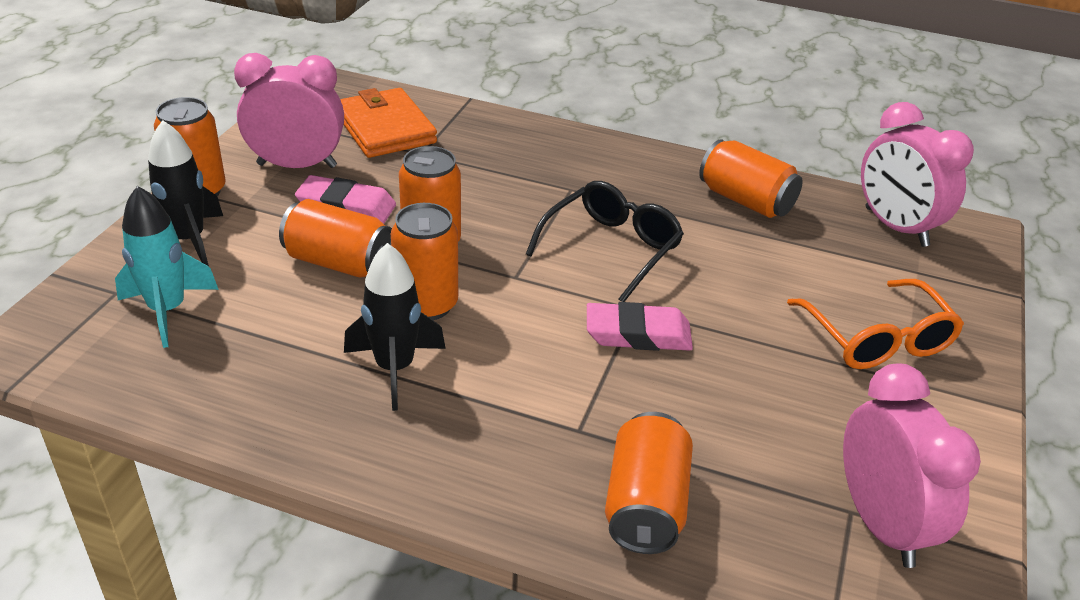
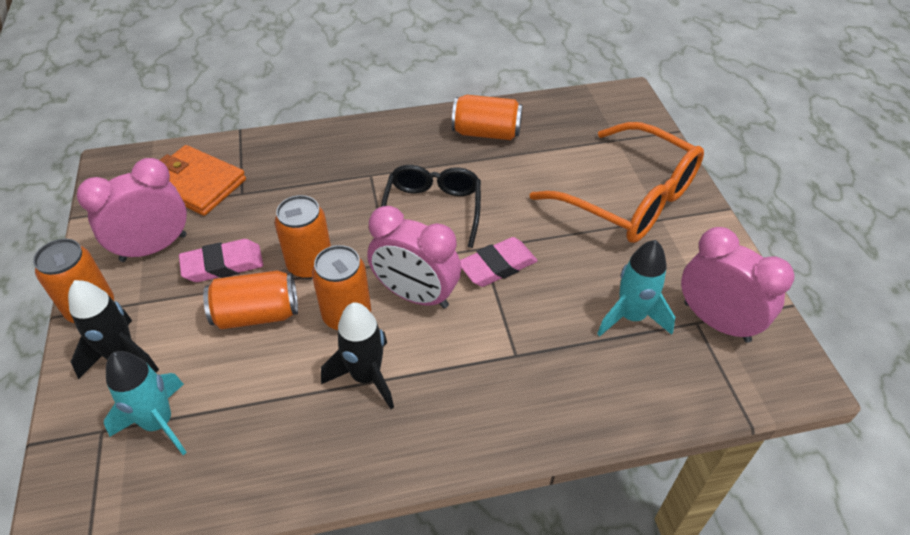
camera: 30 degrees left, 10 degrees up
orange can [605,412,693,554] -> none
orange glasses [787,279,964,369] -> orange glasses [530,122,704,243], size x1.54
pink clock [861,102,974,247] -> pink clock moved to [367,206,461,308]
none -> turquoise rocket [597,240,675,337]

